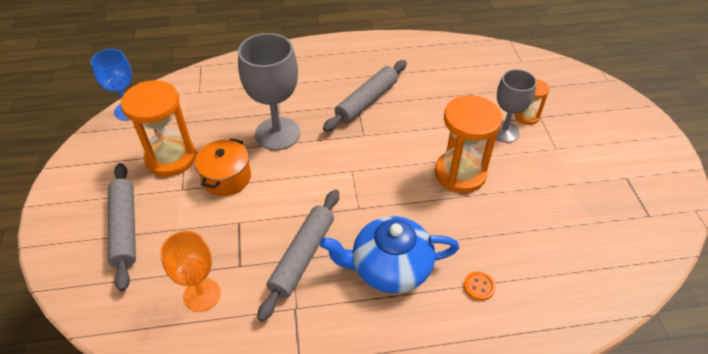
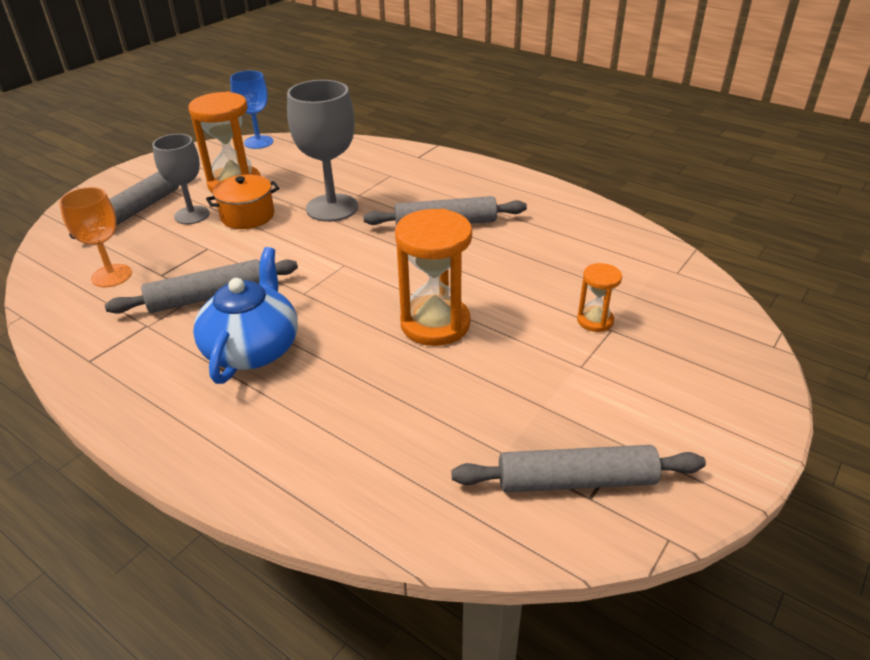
camera: 45 degrees right, 10 degrees down
blue teapot [320,216,459,293] -> blue teapot turned 60 degrees clockwise [193,247,298,384]
orange button [464,272,496,301] -> none
grey goblet [496,69,537,143] -> grey goblet moved to [152,134,210,224]
none -> grey rolling pin [451,445,706,493]

